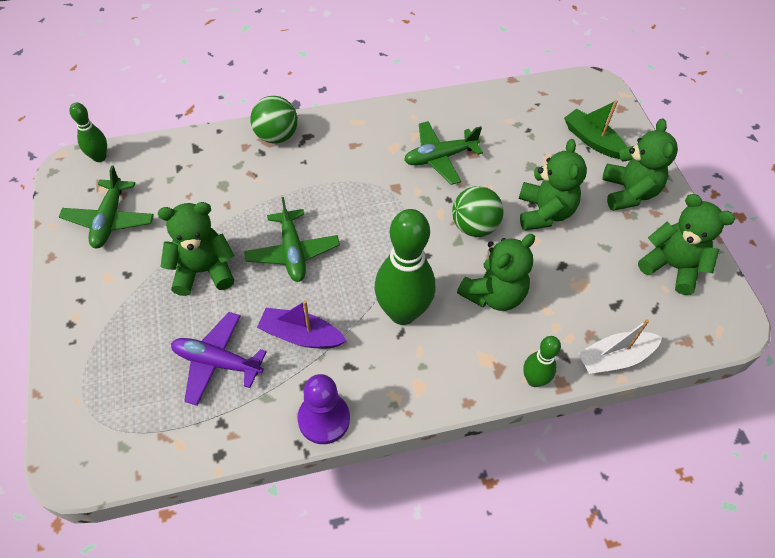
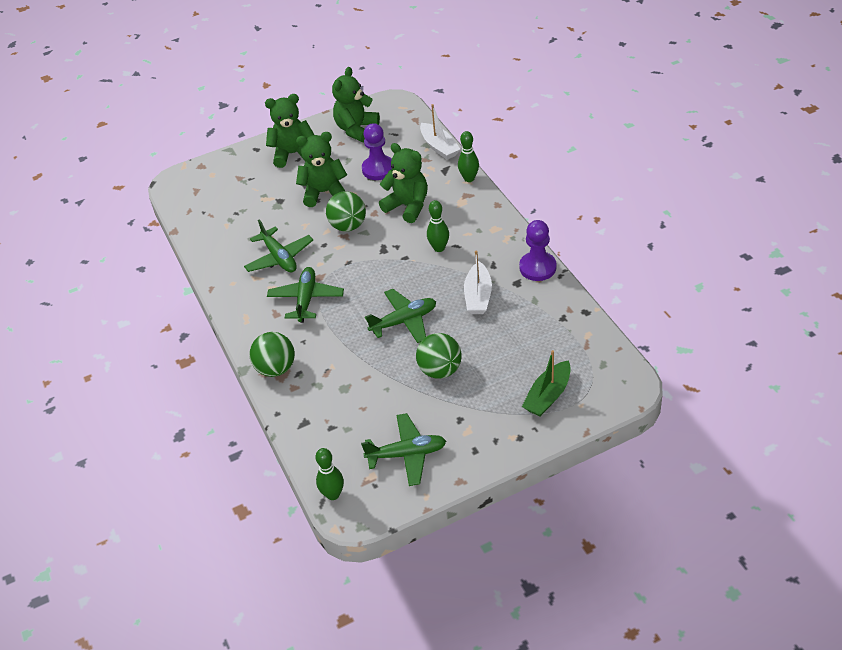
camera: 95 degrees left, 10 degrees down
green teddy bear [158,202,235,296] -> green ball [416,333,462,379]
purple plane [171,312,267,406] -> none
purple boat [257,300,347,348] -> white boat [464,250,492,314]
green bowling pin [374,209,435,325] -> green bowling pin [427,200,449,252], size x0.51
green boat [564,100,627,159] -> green boat moved to [522,350,571,417]
none -> green plane [267,267,344,323]
none -> purple pawn [362,123,392,180]

